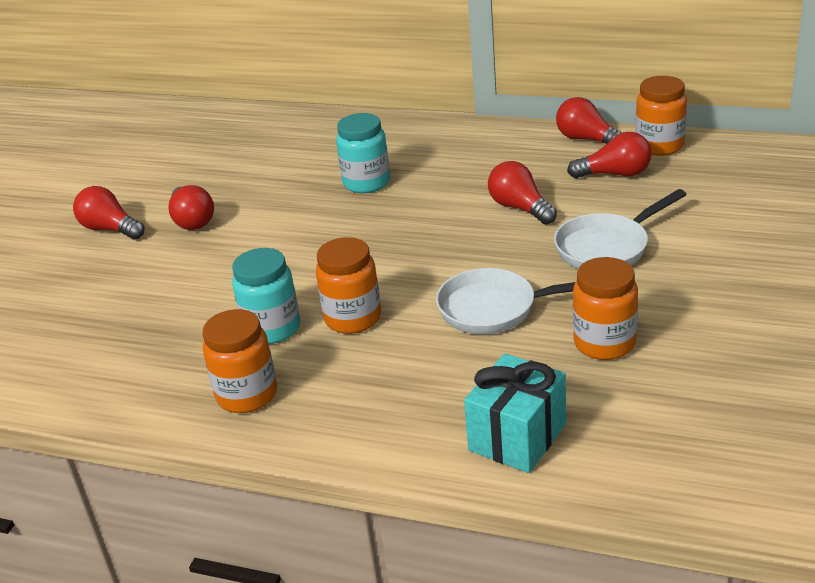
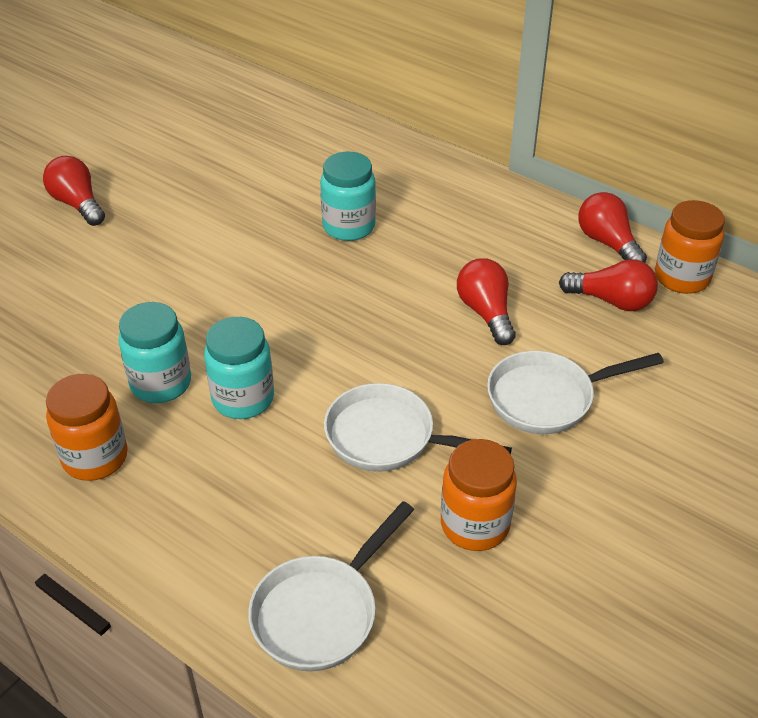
camera: 15 degrees right, 10 degrees up
red light bulb [168,185,214,230] -> none
orange jar [316,237,381,334] -> turquoise jar [204,317,274,419]
turquoise gift [464,353,566,473] -> white pan [248,501,414,671]

